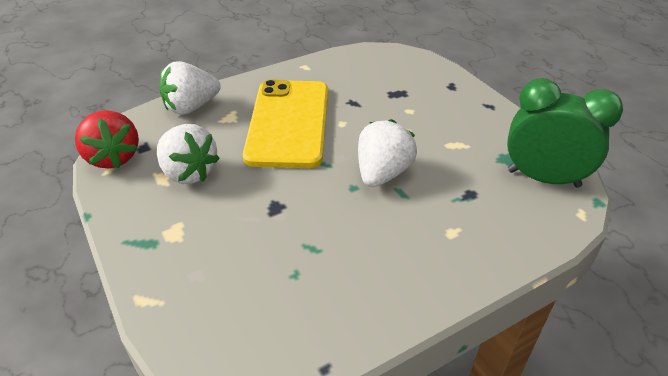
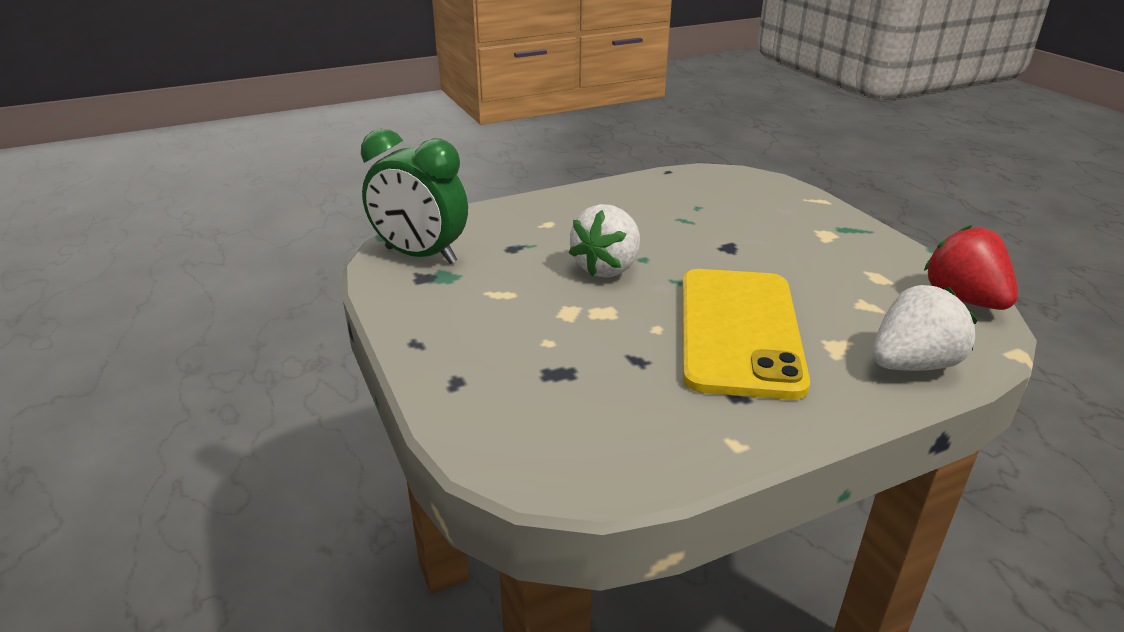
camera: 175 degrees left, 10 degrees down
white strawberry [157,124,220,184] -> none

